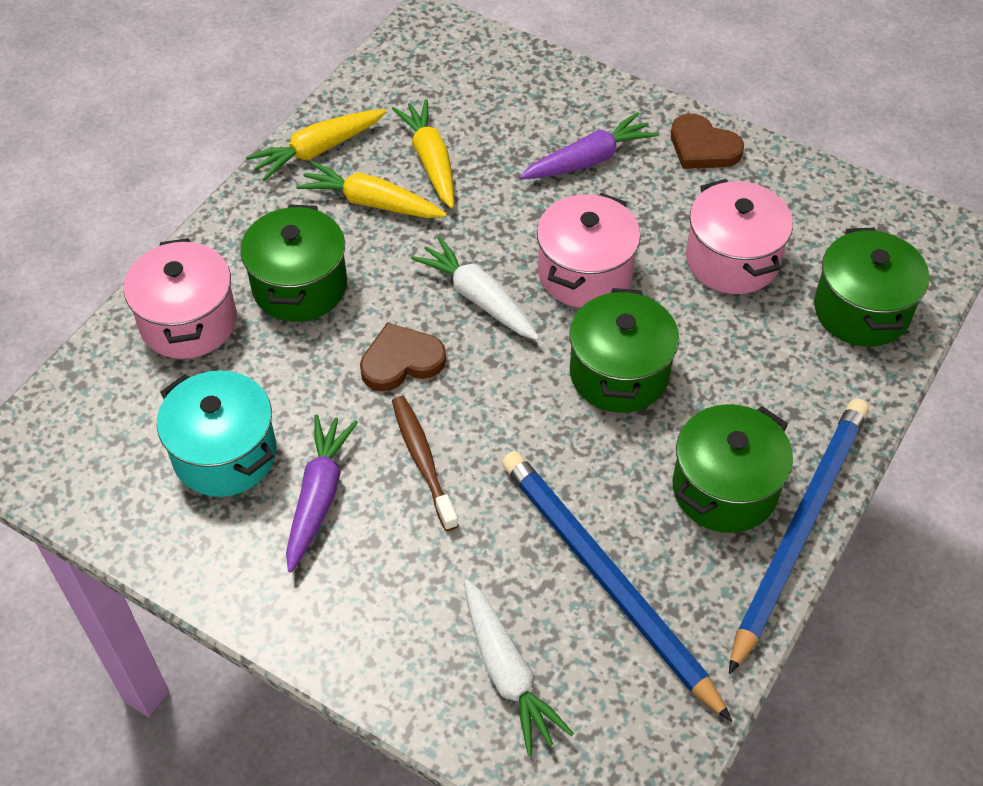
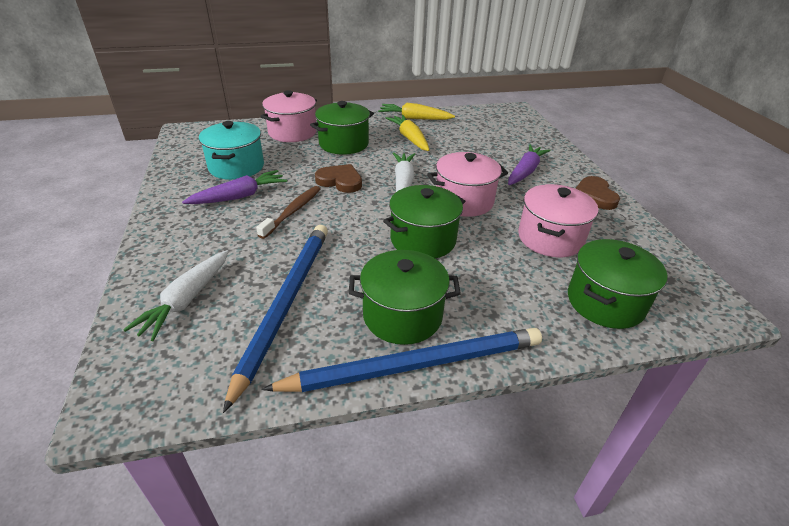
camera: 45 degrees right, 15 degrees down
yellow carrot [392,99,454,209] -> none
purple carrot [519,112,658,179] -> purple carrot turned 75 degrees counterclockwise [508,144,551,185]

